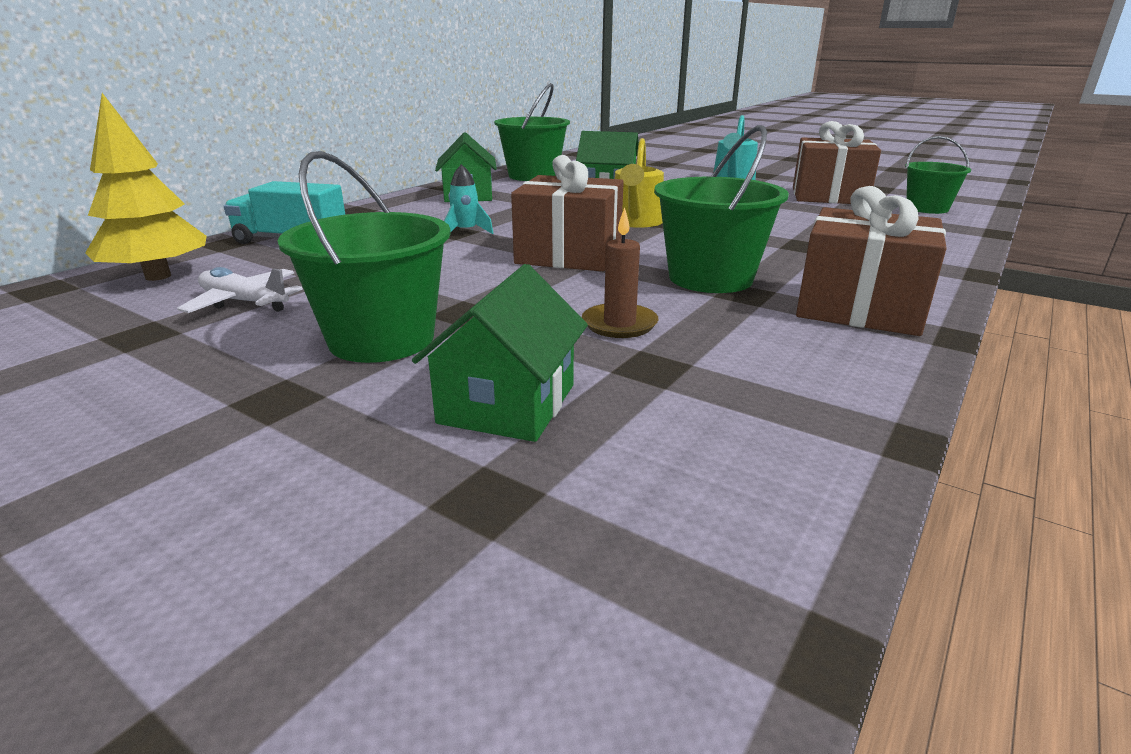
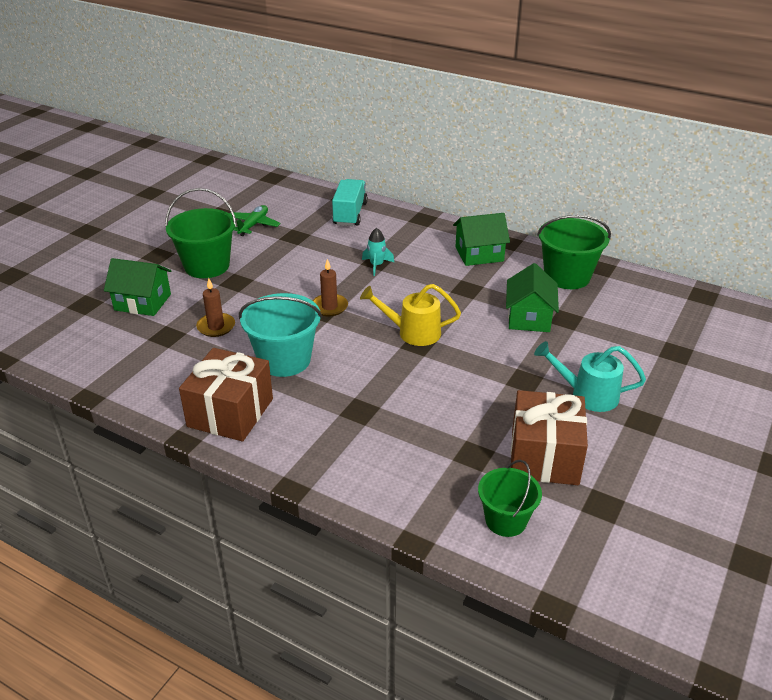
camera: 85 degrees right, 10 degrees up
yellow tree [85,93,207,281] -> none
white plane [177,267,303,313] -> green plane [229,205,281,236]
brown gift [511,155,624,271] -> brown candle [312,259,348,316]
green bucket [654,125,789,293] -> turquoise bucket [239,293,322,377]

